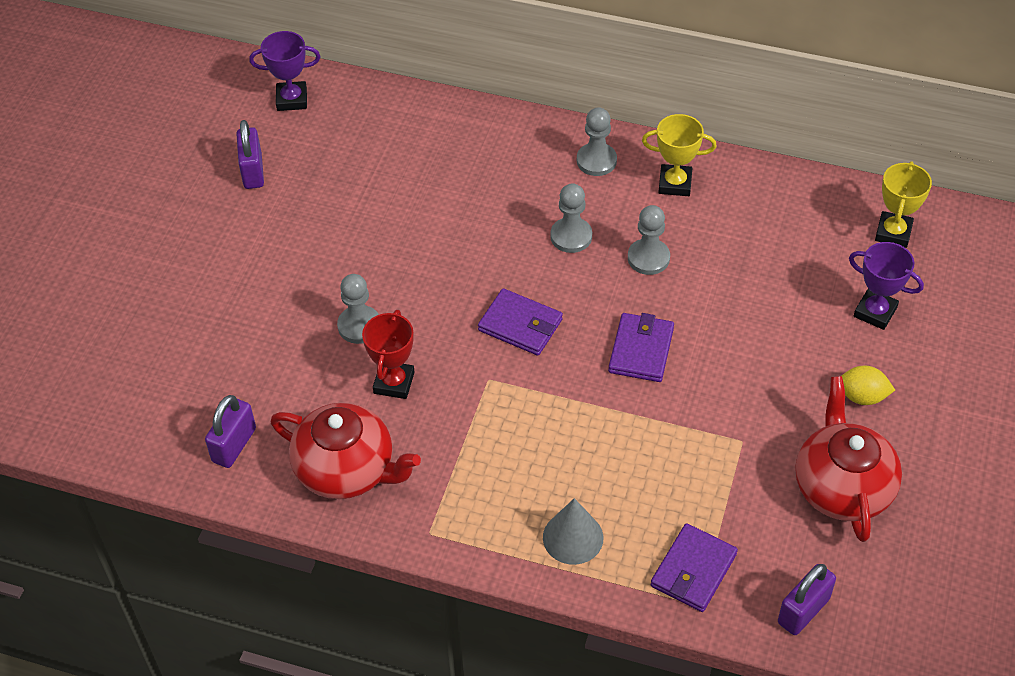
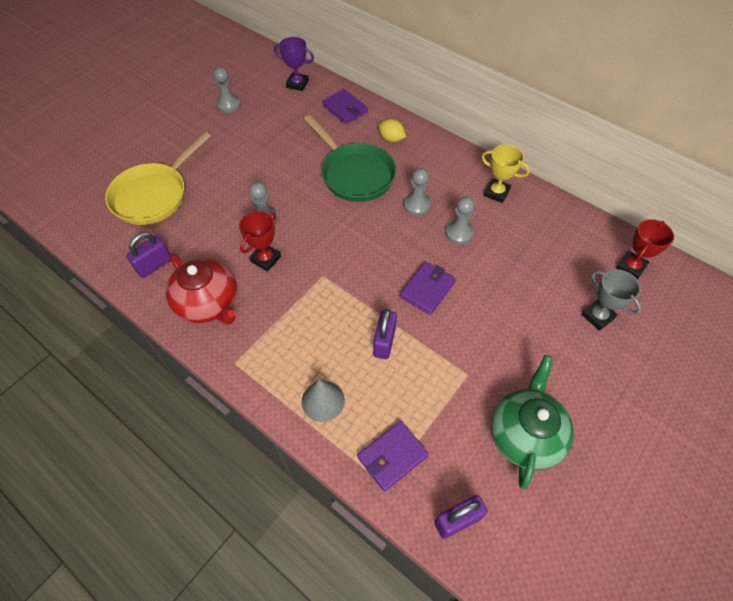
camera: 20 degrees right, 5 degrees up
purple padlock [236,120,264,189] -> purple padlock moved to [373,309,397,359]
purple wallet [478,288,563,356] -> purple wallet moved to [322,89,368,124]
grey pawn [577,107,617,176] -> grey pawn moved to [213,67,241,113]
red teapot [795,376,902,542] -> green teapot [491,355,574,489]
yellow lemon [842,366,895,405] -> yellow lemon moved to [379,119,406,142]
purple trophy [849,242,924,330] -> grey trophy [581,269,642,331]
yellow trophy [875,161,932,248] -> red trophy [616,219,674,280]
none -> yellow pan [105,132,211,225]
none -> green pan [304,115,396,202]

